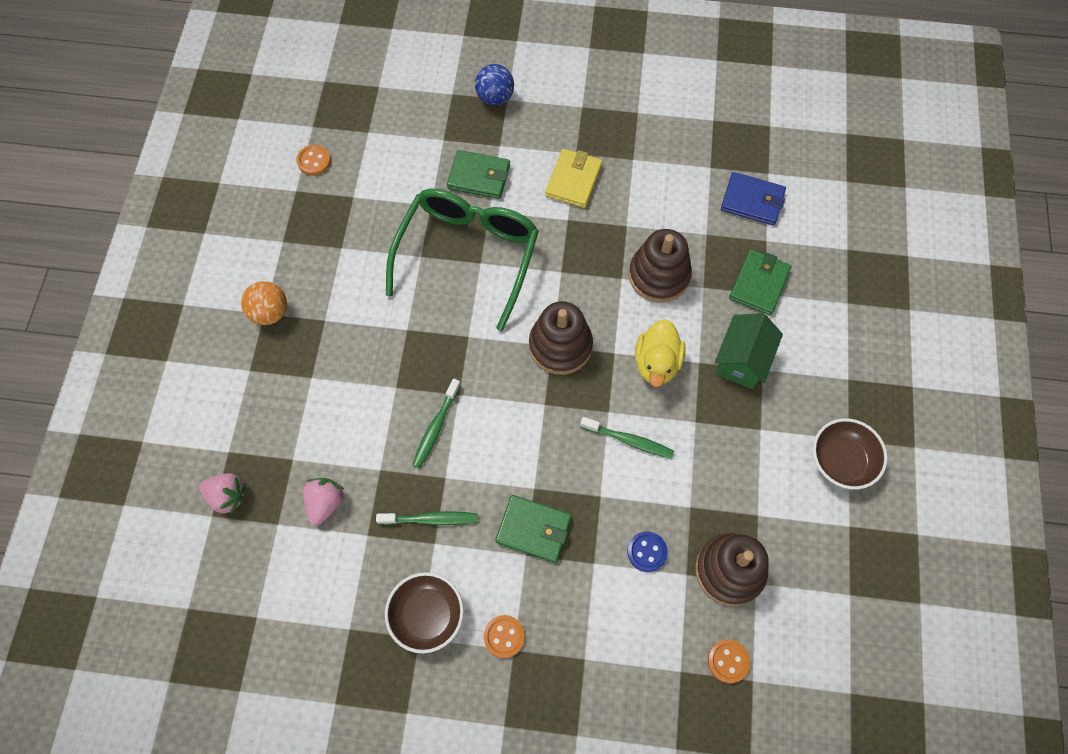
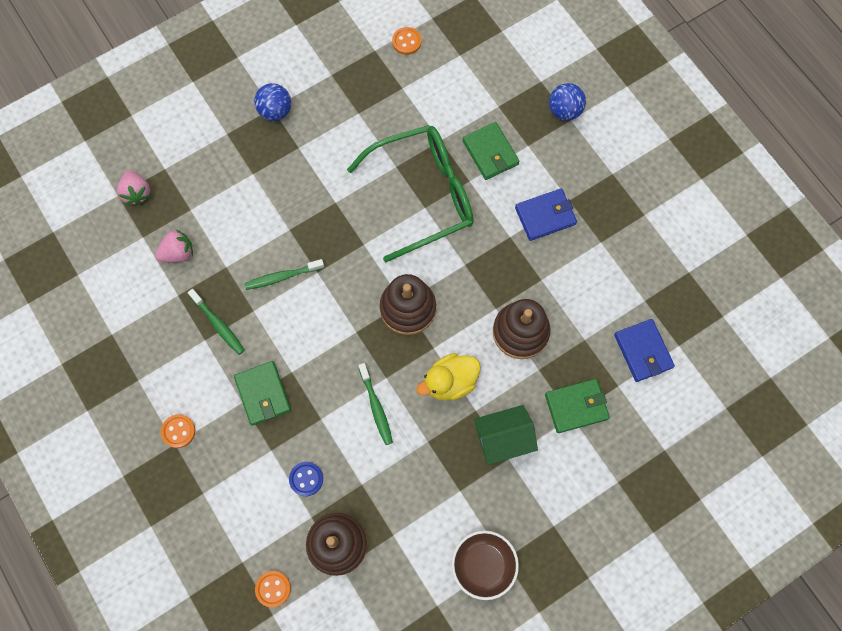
camera: 50 degrees right, 5 degrees up
orange ball [241,281,287,325] -> blue ball [254,83,291,121]
brown bowl [385,572,464,653] -> none
yellow wallet [545,149,602,208] -> blue wallet [515,188,577,241]

